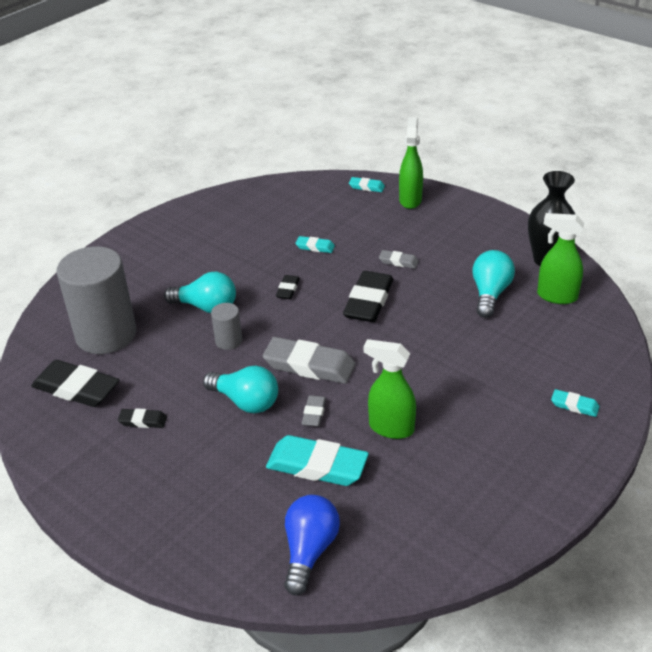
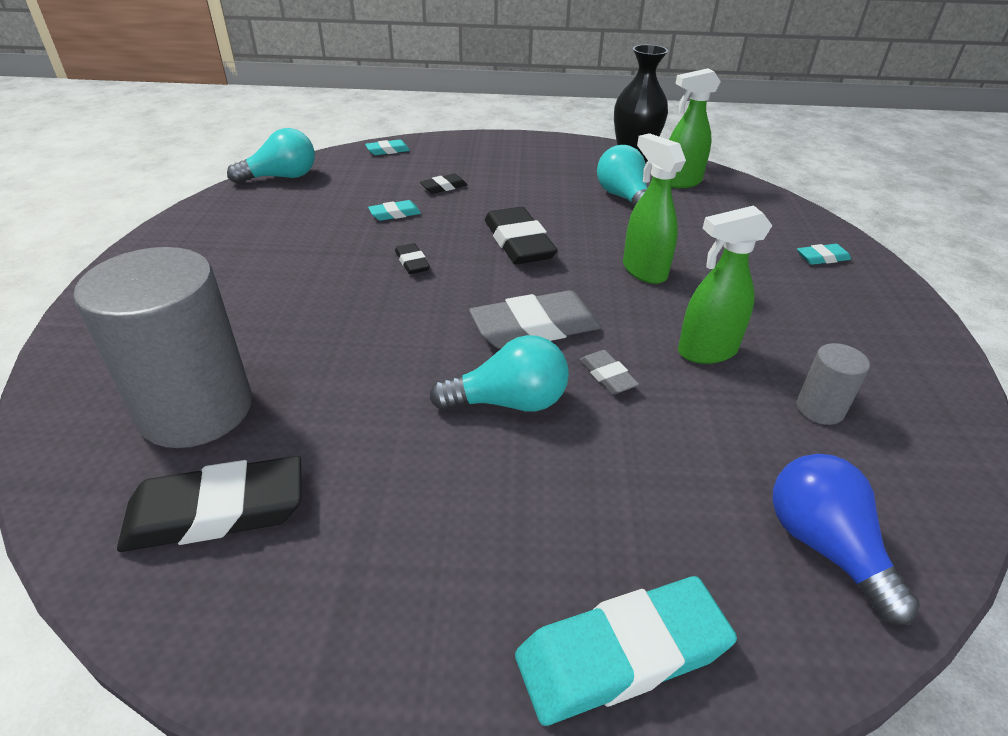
camera: 40 degrees left, 0 degrees up
black eraser [118,408,167,428] -> black eraser moved to [420,174,467,194]
turquoise light bulb [164,272,236,313] -> turquoise light bulb moved to [227,128,315,184]
grey cylinder [211,303,242,350] -> grey cylinder moved to [796,343,870,425]
turquoise eraser [266,435,369,486] -> turquoise eraser moved to [515,576,737,726]
grey eraser [379,250,419,269] -> none
green spray bottle [399,117,423,209] -> green spray bottle moved to [623,133,686,284]

